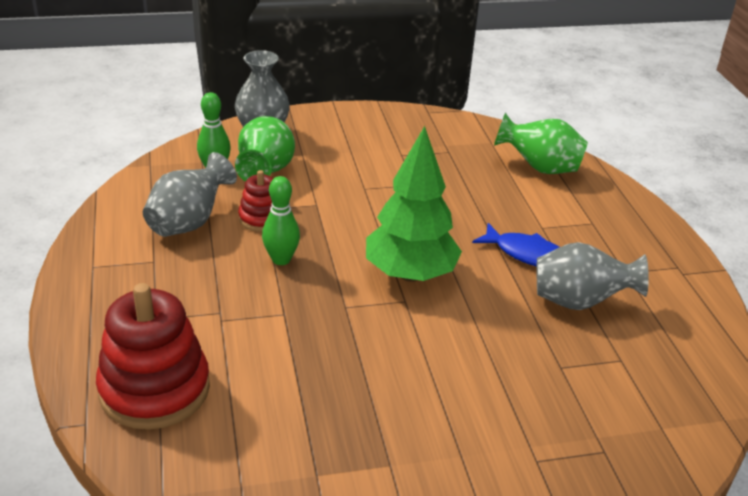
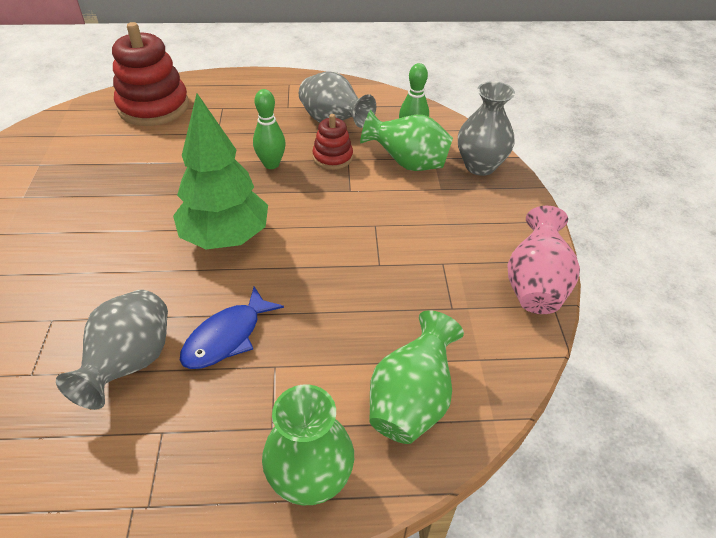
camera: 100 degrees right, 10 degrees up
none -> green vase [262,385,354,505]
none -> pink vase [507,206,580,314]

